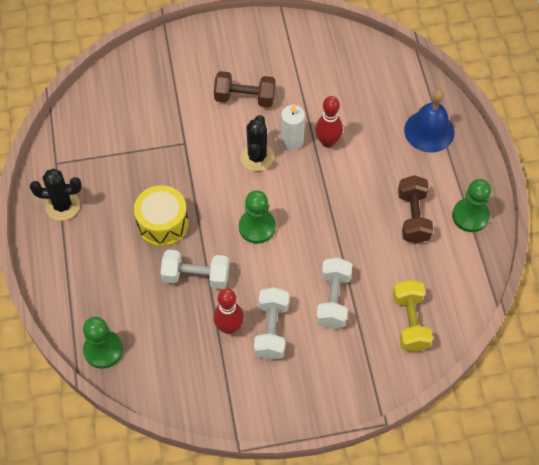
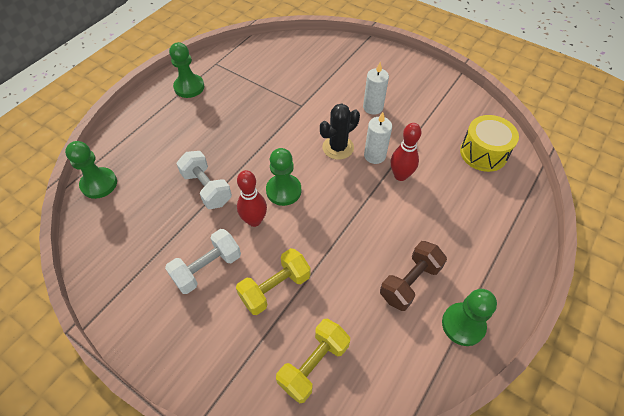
camera: 45 degrees right, 5 degrees down
black cactus [30,169,82,221] -> green pawn [169,42,204,98]
yellow drum [134,185,188,247] -> yellow drum moved to [460,115,519,172]
red bowling pin [213,289,244,334] -> red bowling pin moved to [237,170,267,227]
brown dumbbell [214,71,275,107] -> white candle [363,62,389,115]
white dumbbell [316,257,352,329] -> yellow dumbbell [236,248,310,315]
blue bell [404,89,454,153] -> none

